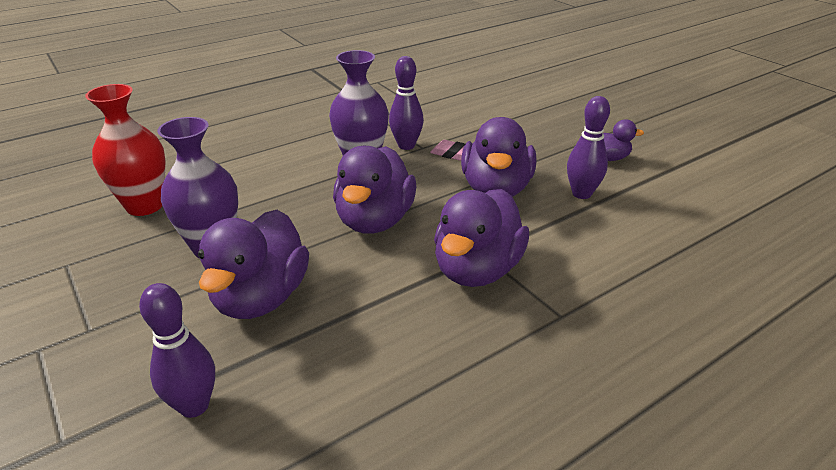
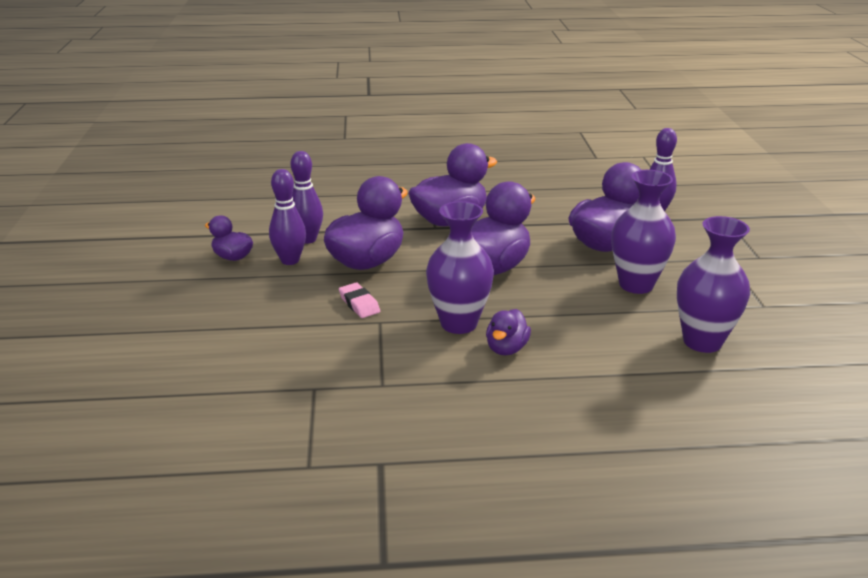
camera: 150 degrees left, 5 degrees down
red vase [85,84,165,216] -> purple vase [677,216,750,353]
purple bowling pin [389,56,424,150] -> purple bowling pin moved to [269,169,306,265]
none -> purple duck [486,309,531,355]

